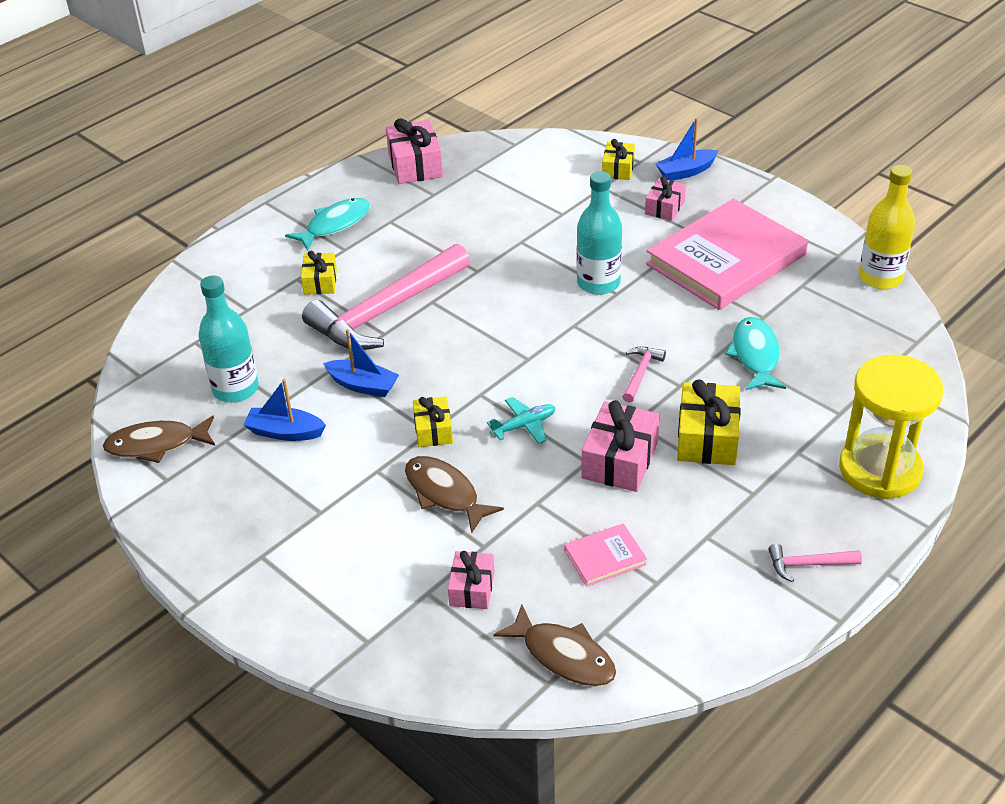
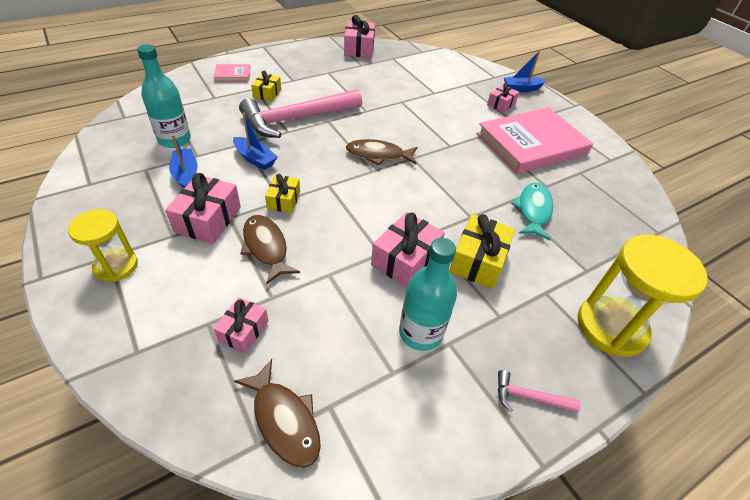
camera: 10 degrees right, 5 degrees up
brown fish [103,416,215,463] -> brown fish moved to [346,139,418,165]
blue boat [243,379,326,441] -> blue boat turned 45 degrees clockwise [169,134,198,189]
turquoise fish [285,198,370,251] -> none
turquoise plane [487,397,555,444] -> none
pink book [564,523,647,587] -> pink book moved to [214,64,251,81]
turquoise bottle [577,171,622,295] -> turquoise bottle moved to [399,238,457,351]
yellow gift [602,139,635,180] -> none
pink hammer [622,347,666,403] -> none
yellow bottle [859,165,915,289] -> none
none -> yellow hourglass [68,209,138,282]
none -> pink gift [165,173,241,244]

